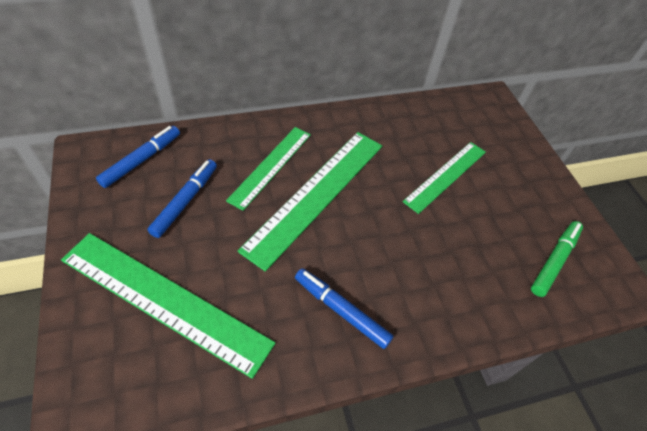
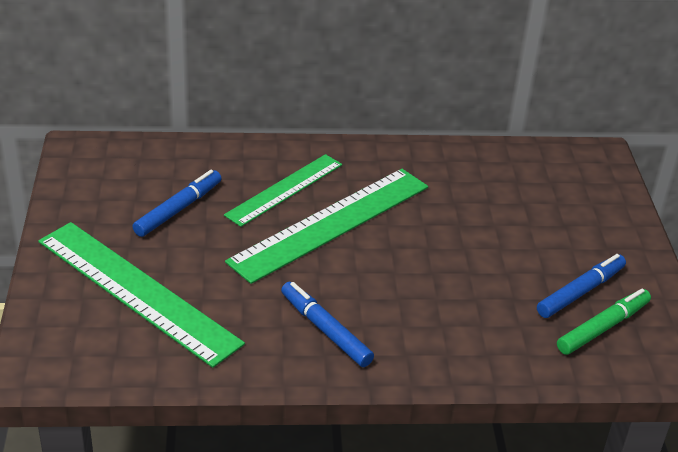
camera: 15 degrees right, 15 degrees down
blue marker [96,126,180,188] -> blue marker moved to [537,254,626,318]
green ruler [403,142,486,214] -> none

